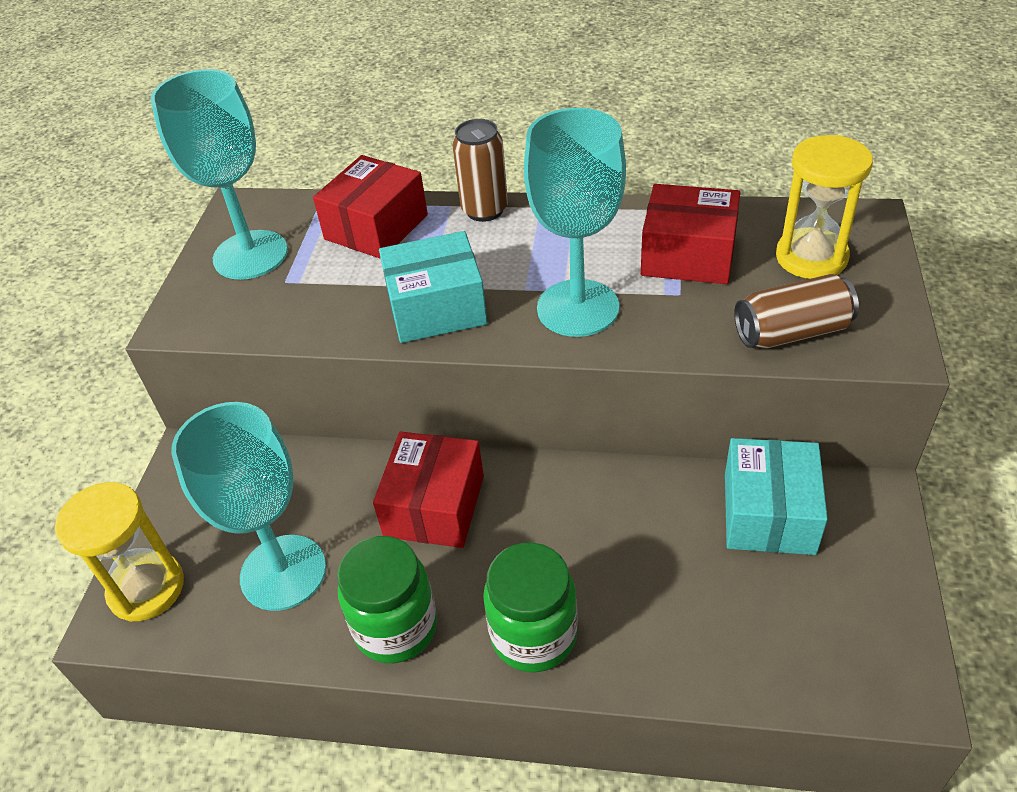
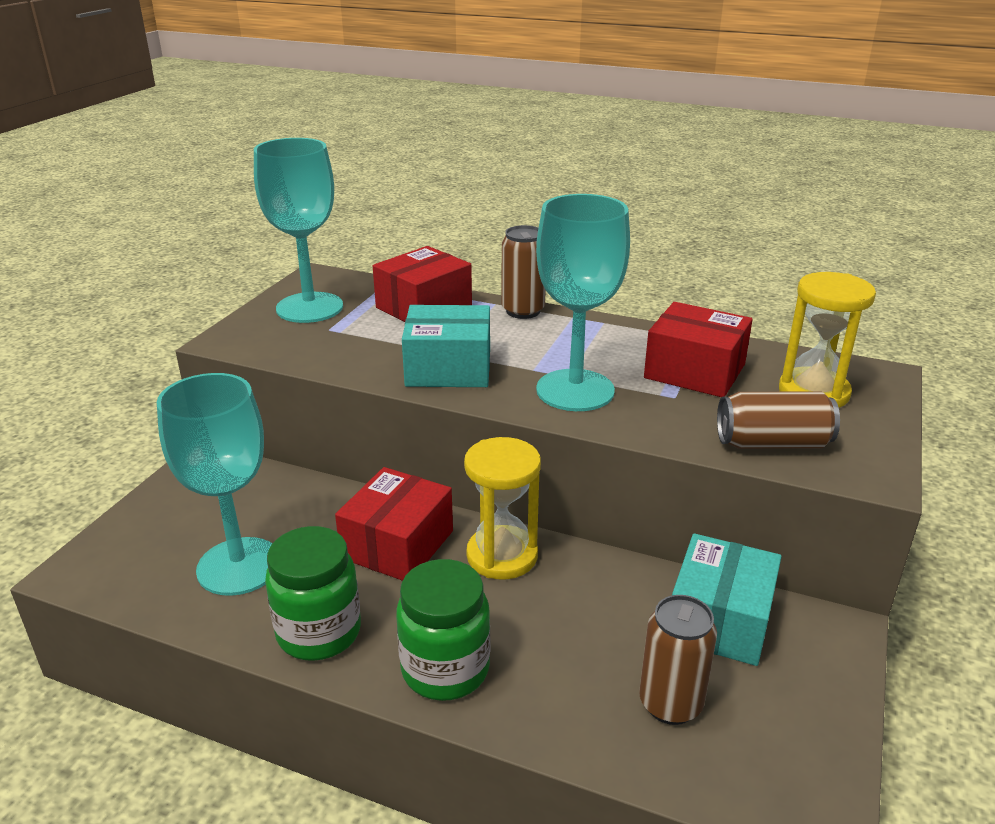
camera: 10 degrees right, 15 degrees down
yellow hourglass [55,482,184,622] -> yellow hourglass moved to [464,437,541,580]
none -> brown can [639,595,717,725]

